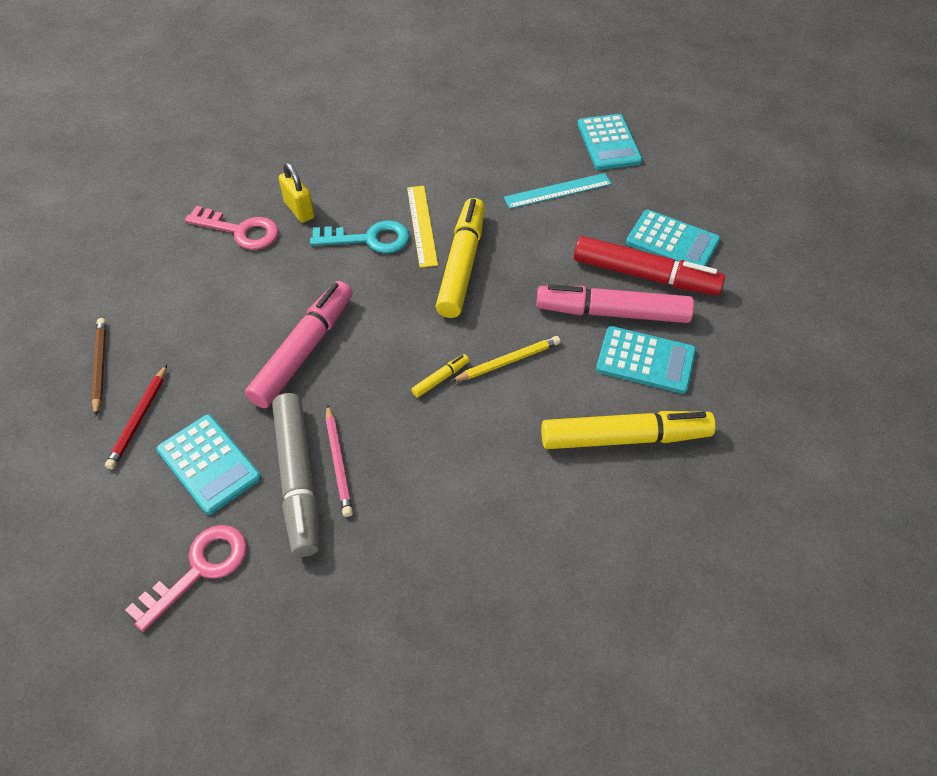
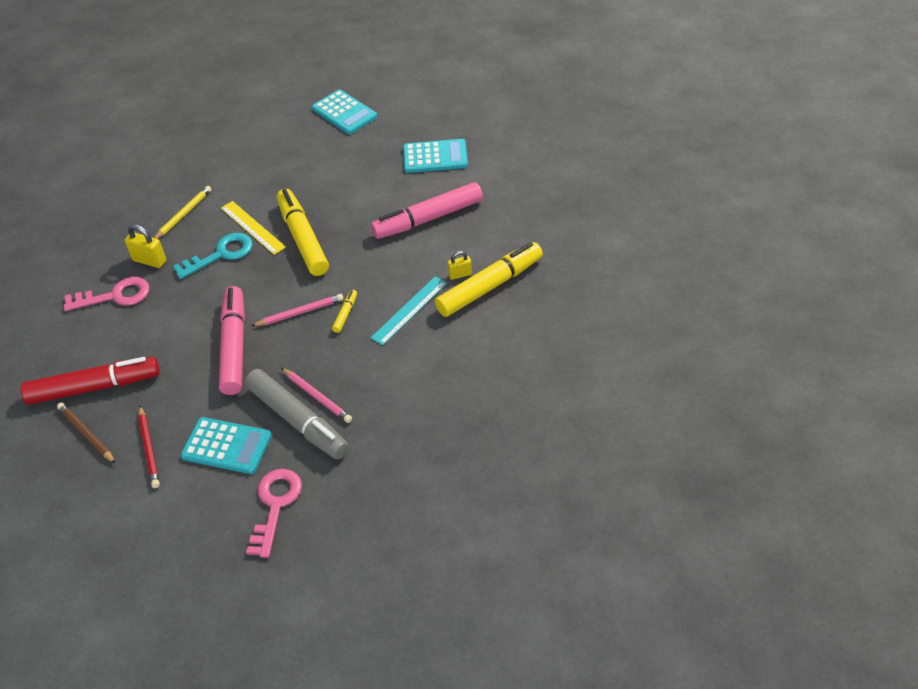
camera: 30 degrees left, 5 degrees down
yellow pencil [450,336,560,382] -> yellow pencil moved to [154,186,212,239]
turquoise ruler [504,173,612,209] -> turquoise ruler moved to [371,276,447,345]
red marker [574,236,725,296] -> red marker moved to [21,357,160,405]
turquoise calculator [596,326,696,394] -> none
none -> pink pencil [252,294,344,326]
none -> yellow padlock [447,251,472,280]

